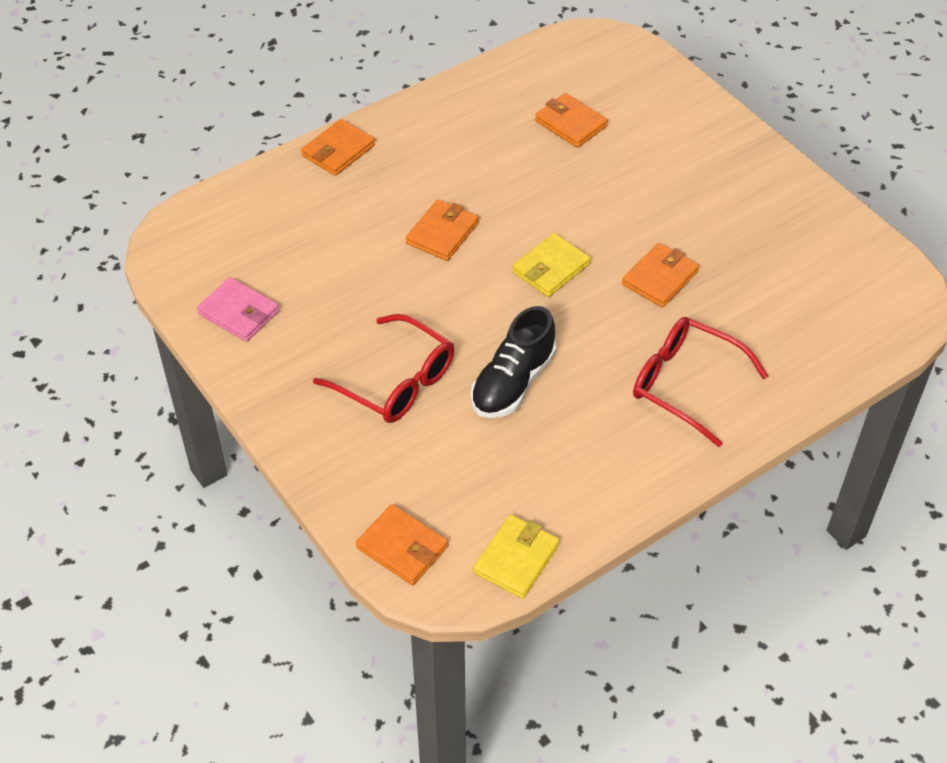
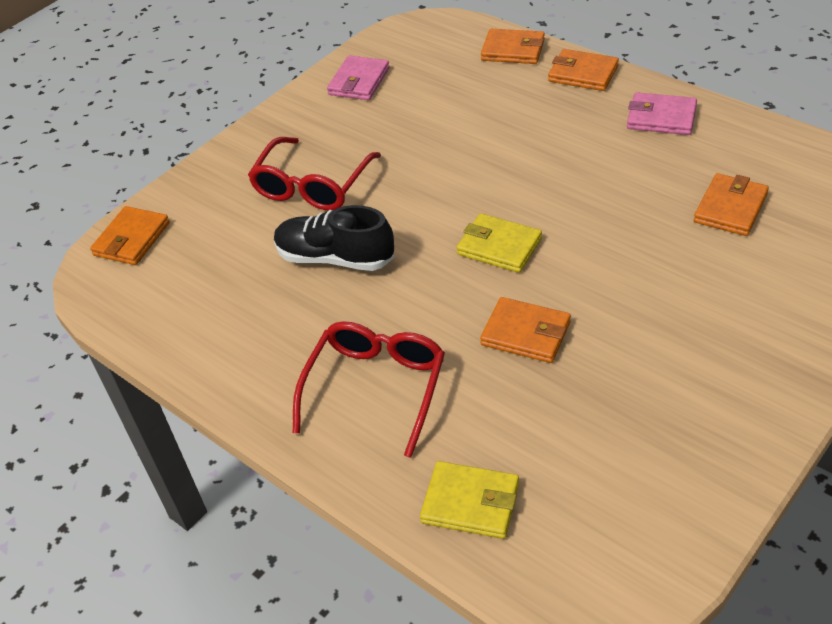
camera: 80 degrees right, 5 degrees down
orange wallet [406,199,479,261] -> orange wallet moved to [481,29,545,64]
yellow wallet [473,515,560,598] -> yellow wallet moved to [420,461,519,539]
none -> pink wallet [627,92,697,135]

